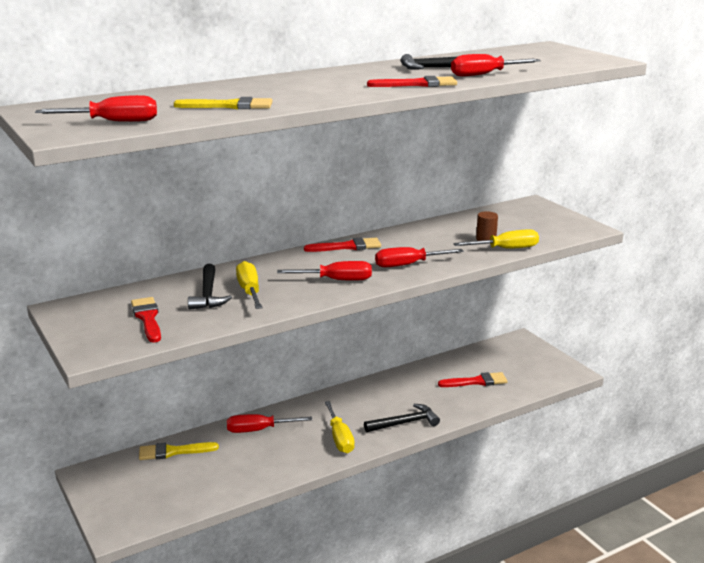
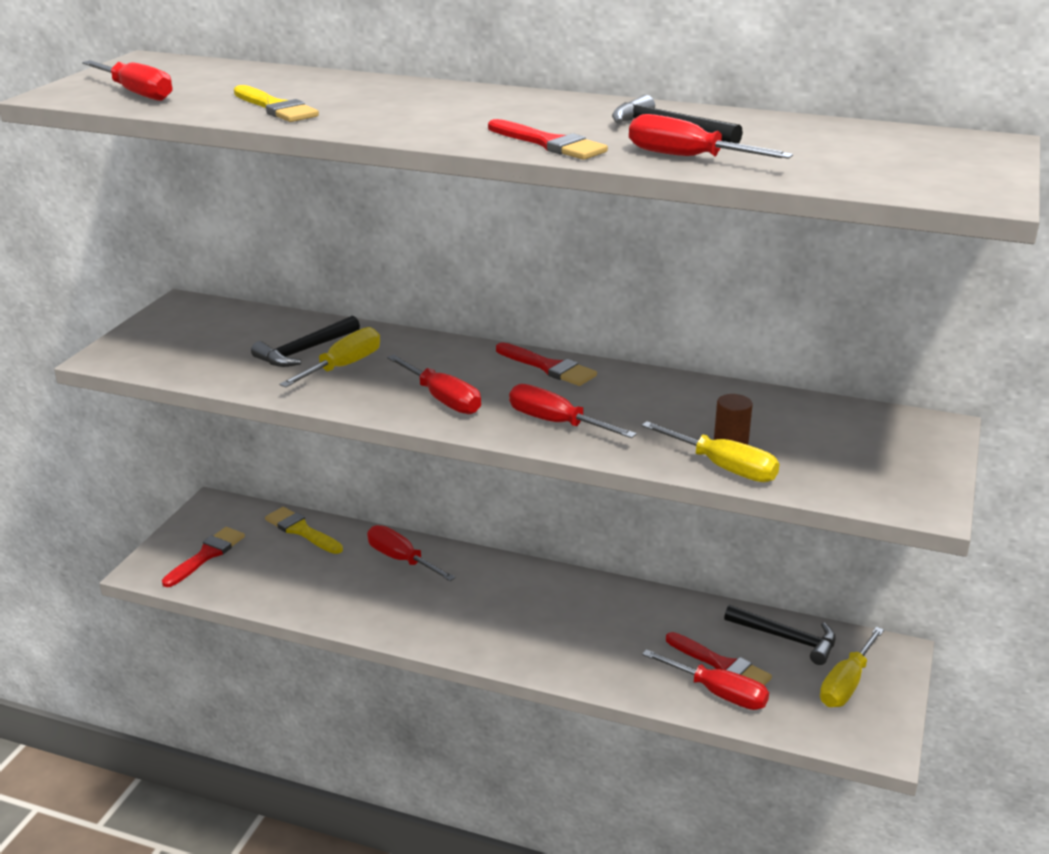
camera: 50 degrees right, 5 degrees up
red brush [131,297,161,343] -> red brush moved to [162,527,245,587]
yellow screwdriver [325,401,355,453] -> yellow screwdriver moved to [820,627,884,707]
black hammer [364,404,440,432] -> black hammer moved to [724,605,836,665]
none -> red screwdriver [642,649,769,710]

